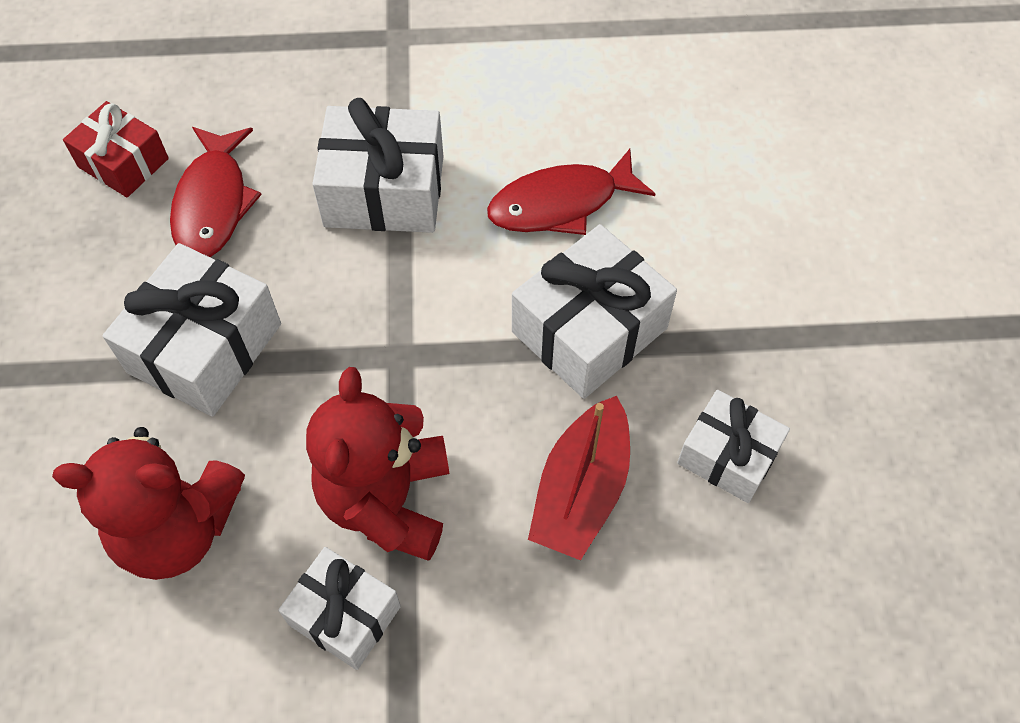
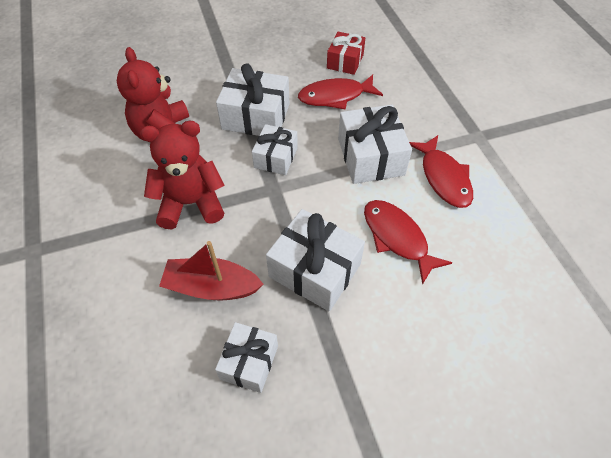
camera: 75 degrees right, 5 degrees down
white gift [278,547,401,670] -> white gift moved to [252,124,298,175]
none -> red fish [409,135,473,208]

